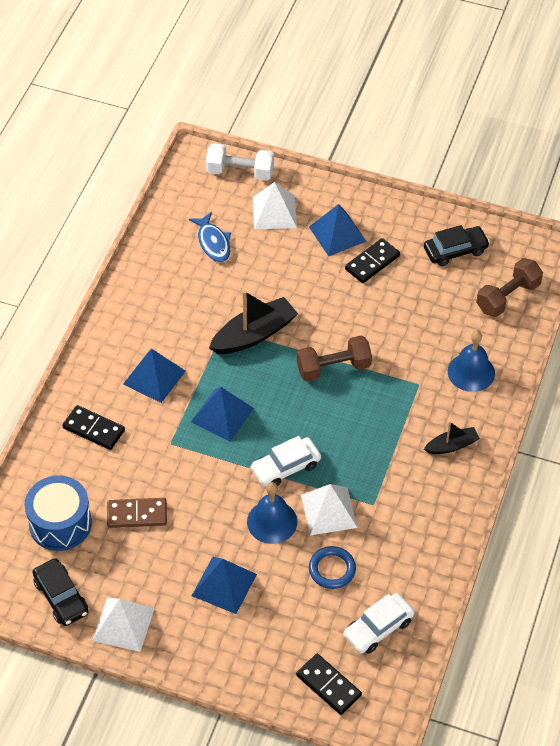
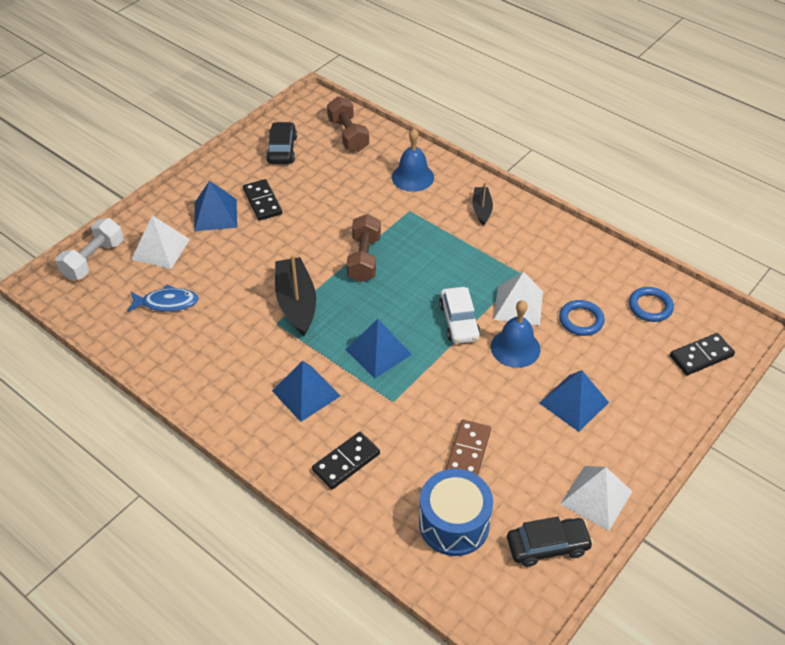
camera: 70 degrees left, 5 degrees down
white car [343,593,415,654] -> blue ring [629,287,674,322]

